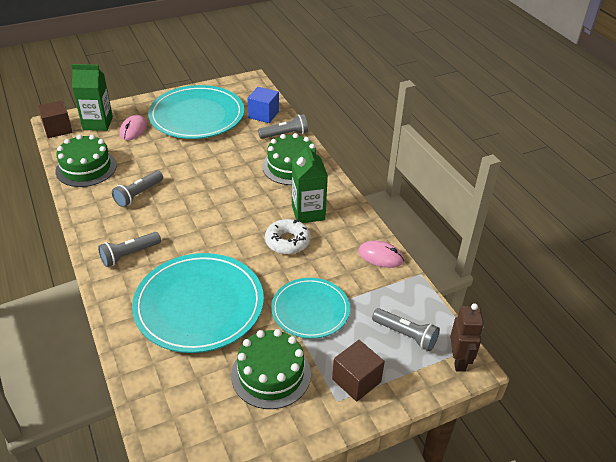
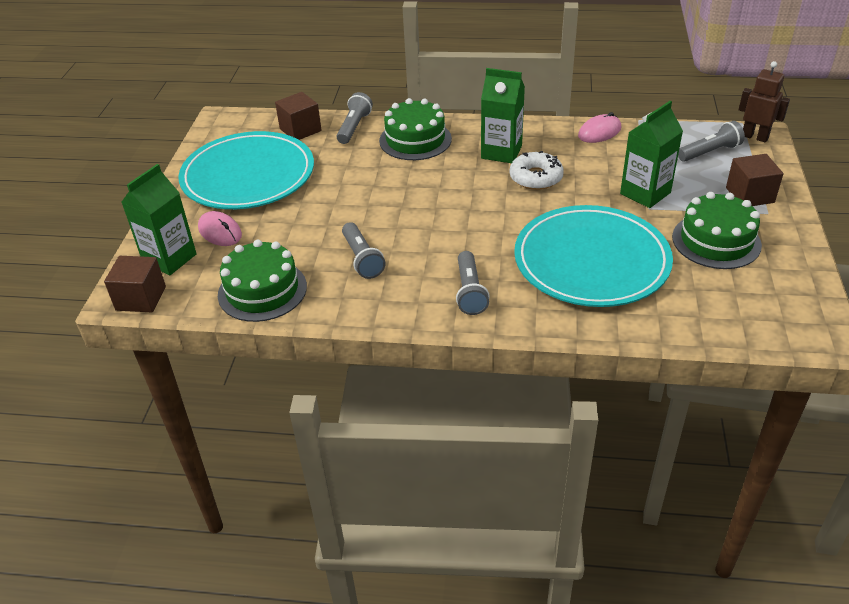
camera: 55 degrees left, 0 degrees up
blue cube [247,87,279,123] -> brown cube [275,92,322,140]
turquoise plate [271,278,350,339] -> green carton [620,101,683,208]

